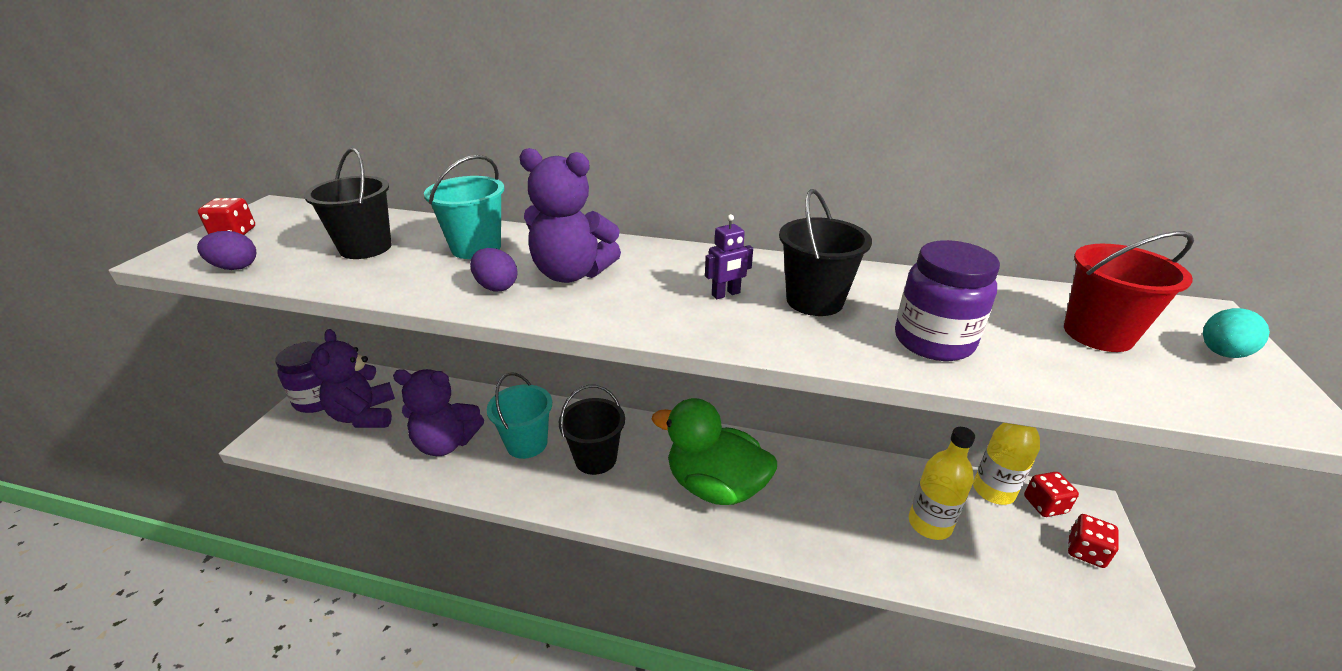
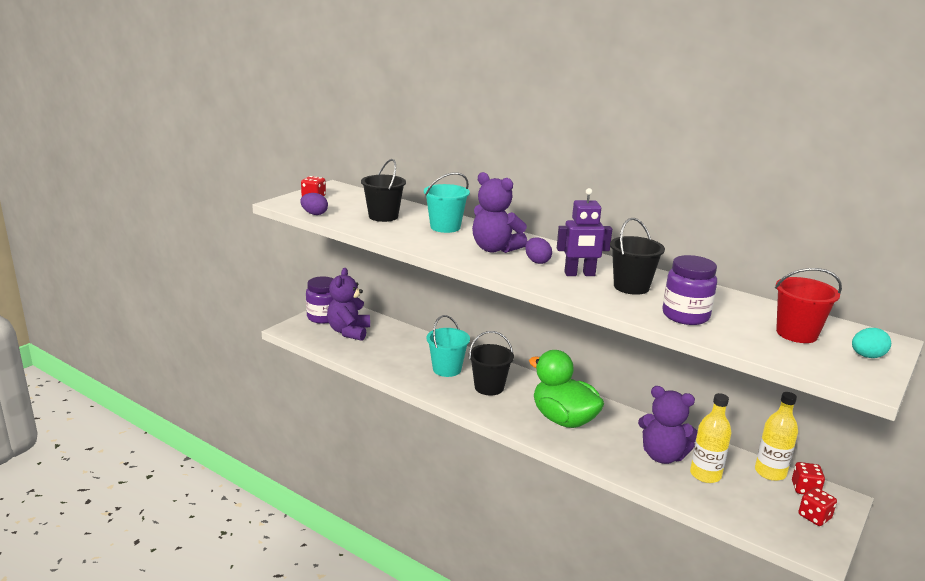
camera: 20 degrees right, 10 degrees down
purple teddy bear [393,369,484,456] -> purple teddy bear moved to [638,386,698,464]
purple egg [470,248,518,291] -> purple egg moved to [525,237,552,264]
purple robot [705,214,753,299] -> purple robot [557,188,612,276], size x1.70

